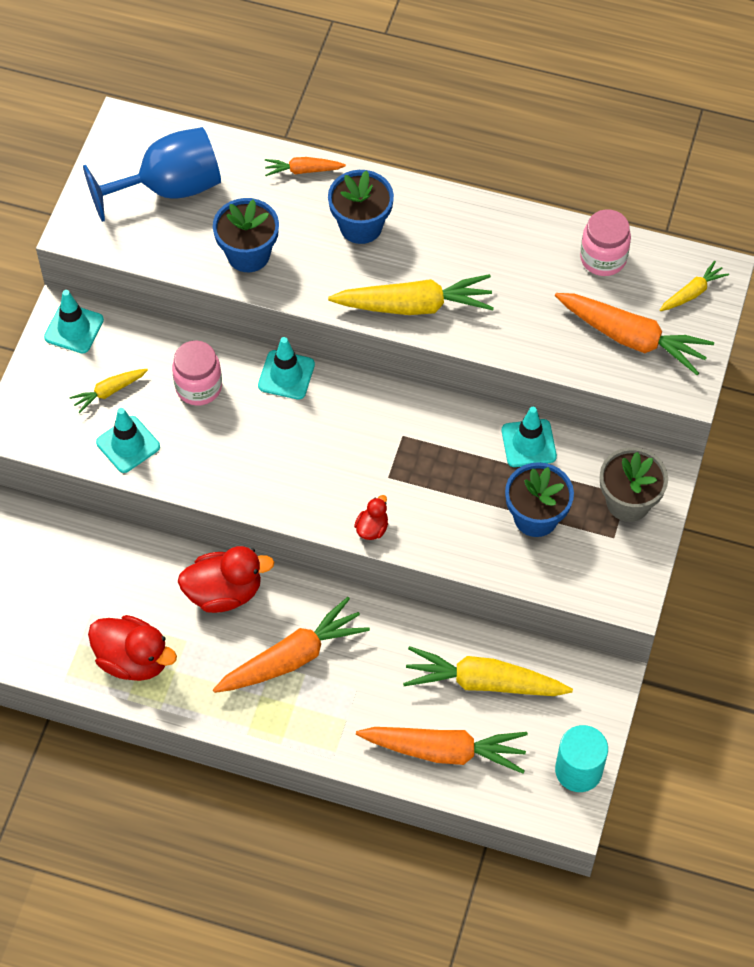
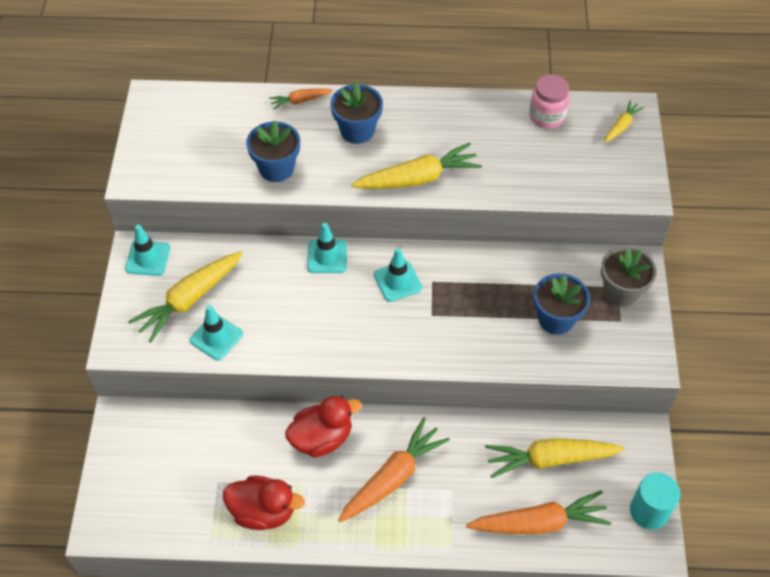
camera: 15 degrees left, 5 degrees down
yellow carrot [69,369,148,413] -> yellow carrot [128,252,243,342], size x1.96
blue goblet [83,127,221,222] -> none
pink jar [172,341,222,406] -> none
red duck [354,495,388,540] -> none
turquoise traffic cone [502,407,557,467] -> turquoise traffic cone moved to [374,248,422,302]
orange carrot [555,293,714,375] -> none

